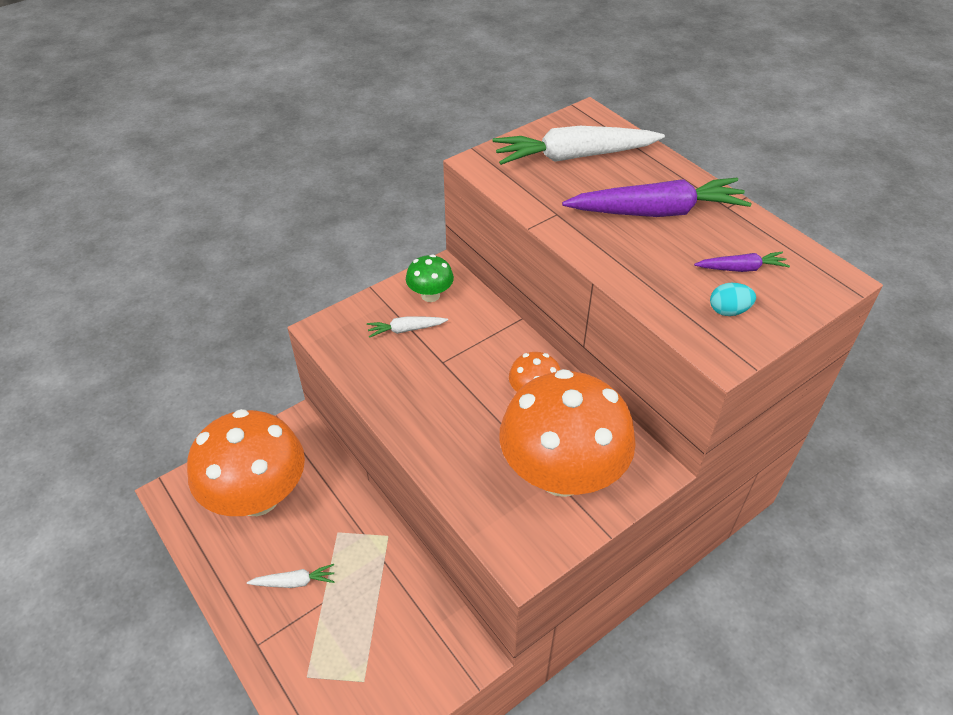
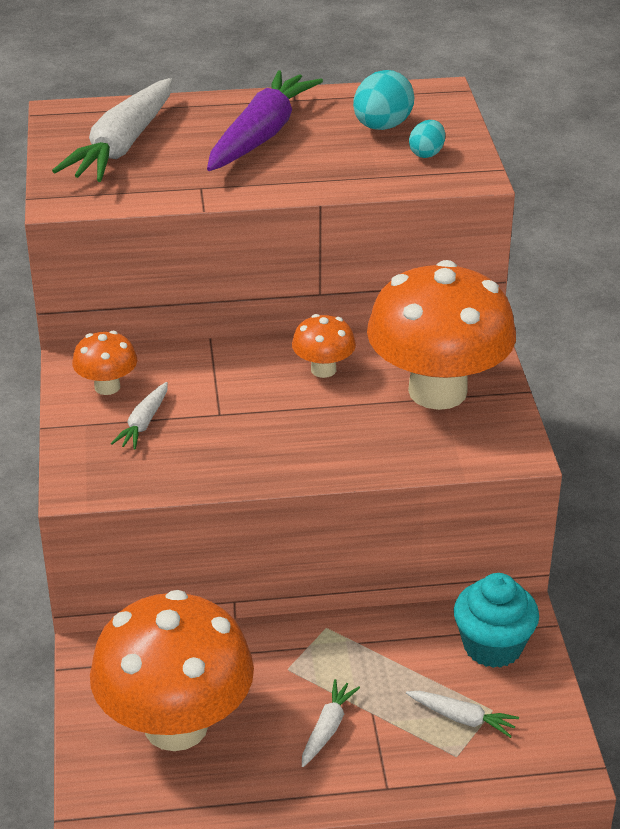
camera: 60 degrees left, 10 degrees down
green mushroom [406,254,454,302] -> orange mushroom [72,331,137,395]
purple carrot [694,252,790,272] -> turquoise egg [353,70,414,130]
none -> white carrot [406,691,519,738]
none -> turquoise cupcake [454,573,539,668]

